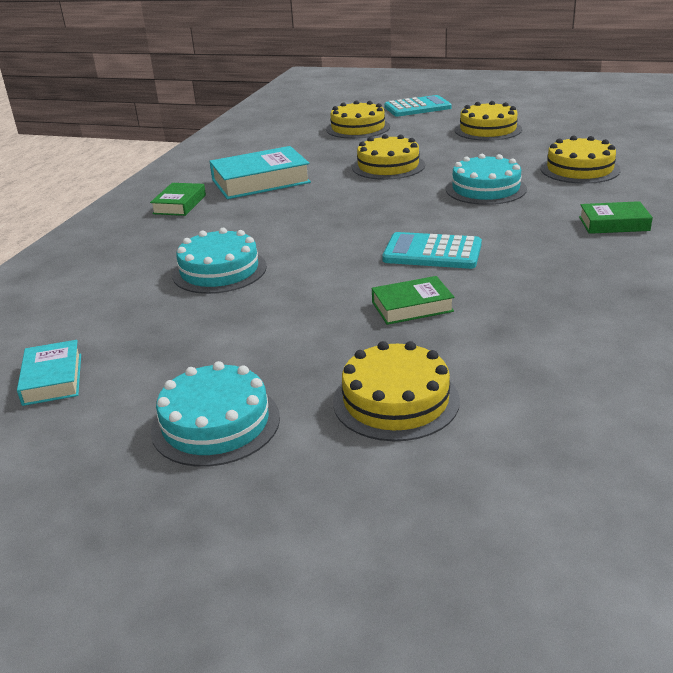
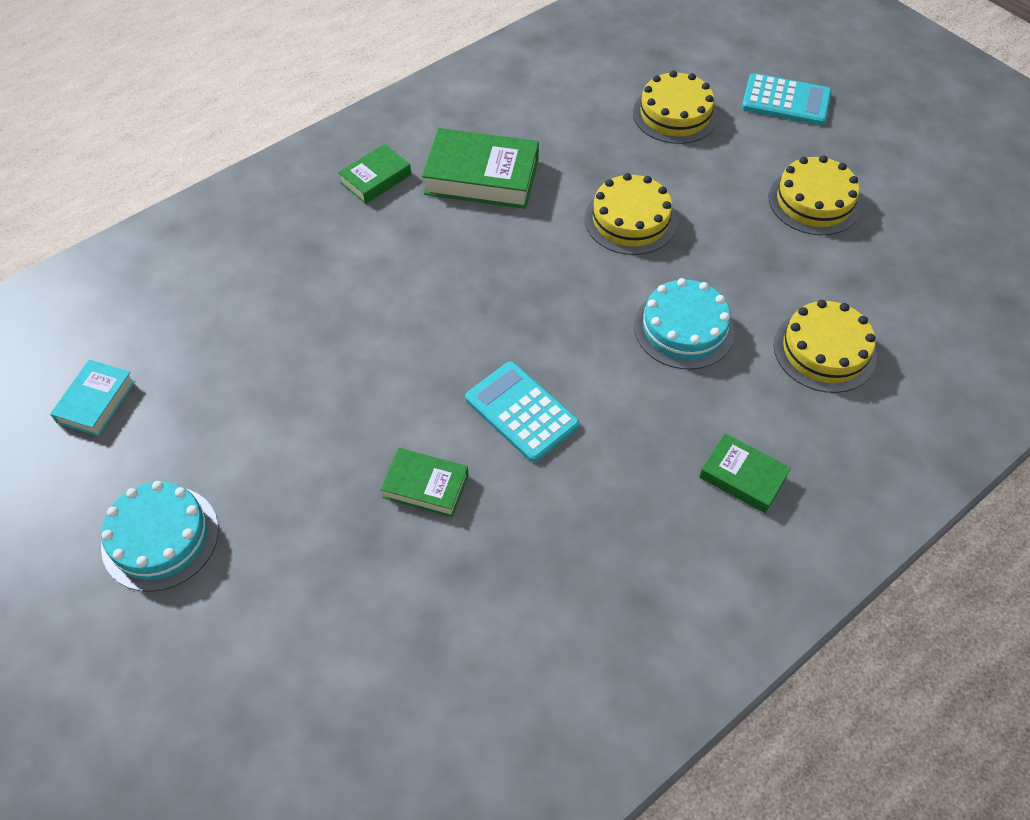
camera: 30 degrees right, 25 degrees up
turquoise cake [172,228,267,294] -> none
turquoise book [209,146,311,199] -> green book [422,128,539,209]
yellow cake [333,341,460,441] -> none

